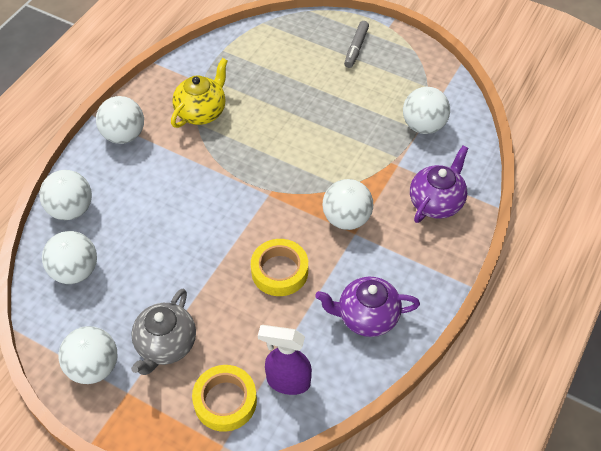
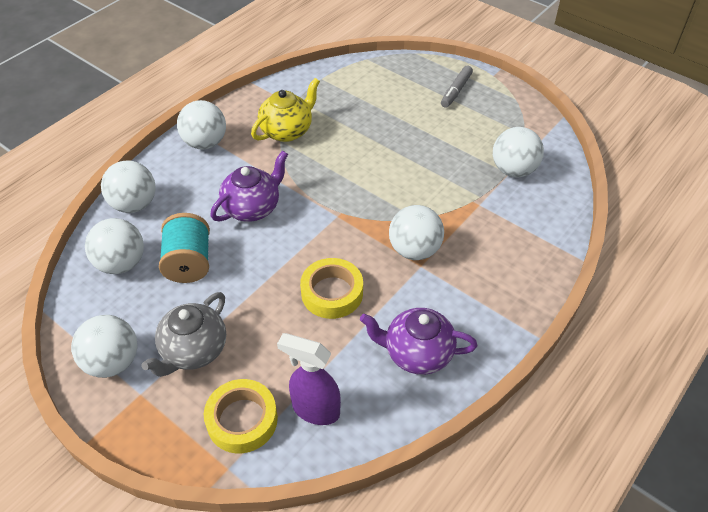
camera: 10 degrees right, 5 degrees down
purple teapot [410,145,469,223] -> purple teapot moved to [211,151,288,222]
none -> turquoise spool [159,213,210,283]

